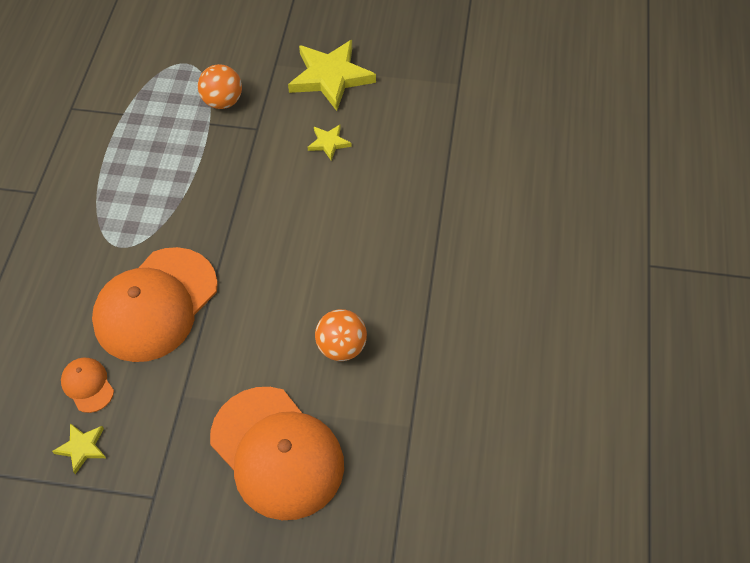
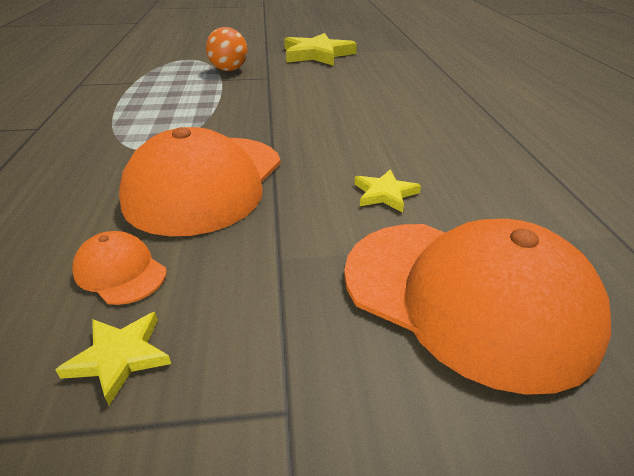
camera: 15 degrees left, 20 degrees down
yellow star [308,124,352,160] -> yellow star moved to [354,169,421,212]
orange ball [315,309,367,361] -> none

